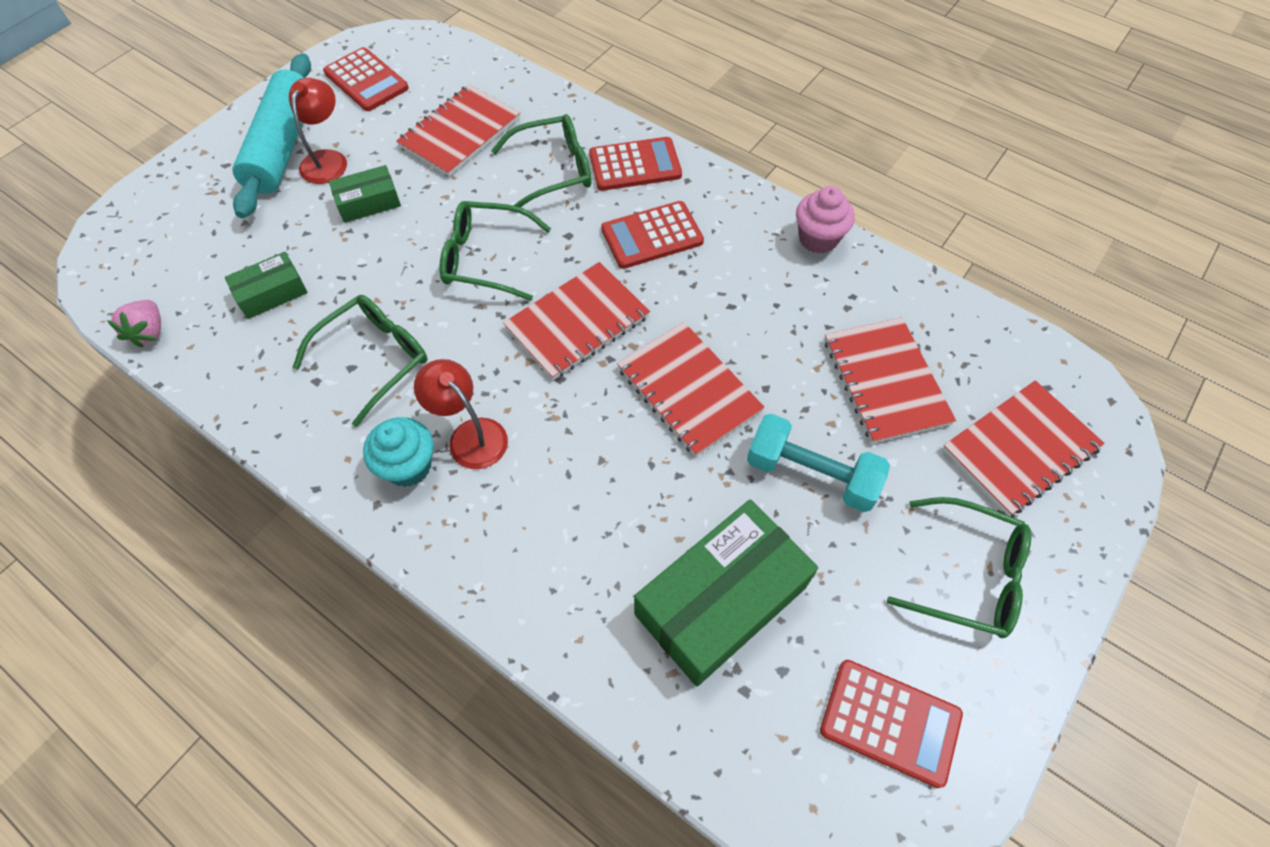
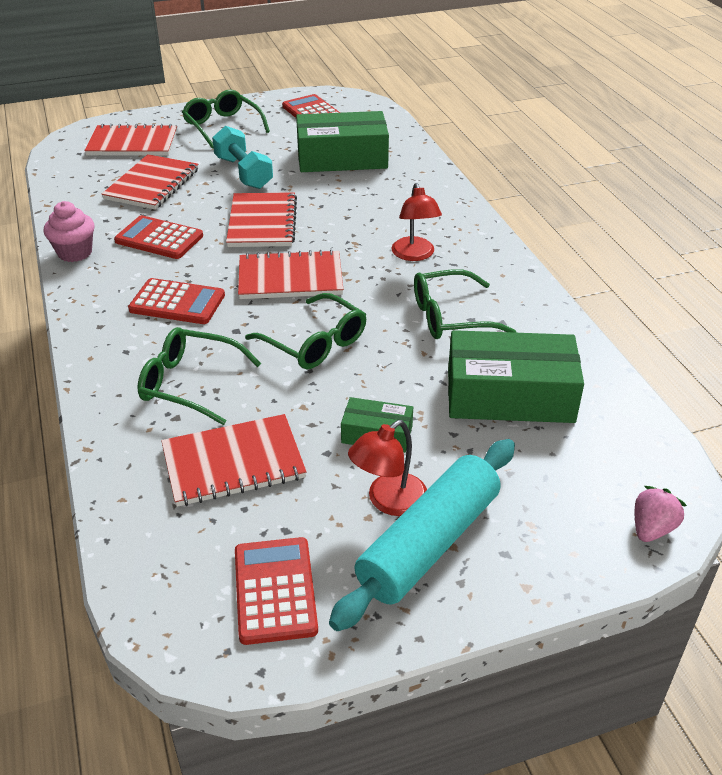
camera: 145 degrees left, 20 degrees down
pink strawberry [107,300,161,348] -> pink strawberry moved to [635,486,687,542]
green box [225,252,308,319] -> green box [448,330,584,423], size x1.98
turquoise cupcake [363,417,434,487] -> none
red calculator [589,137,682,191] -> red calculator moved to [114,215,203,259]

